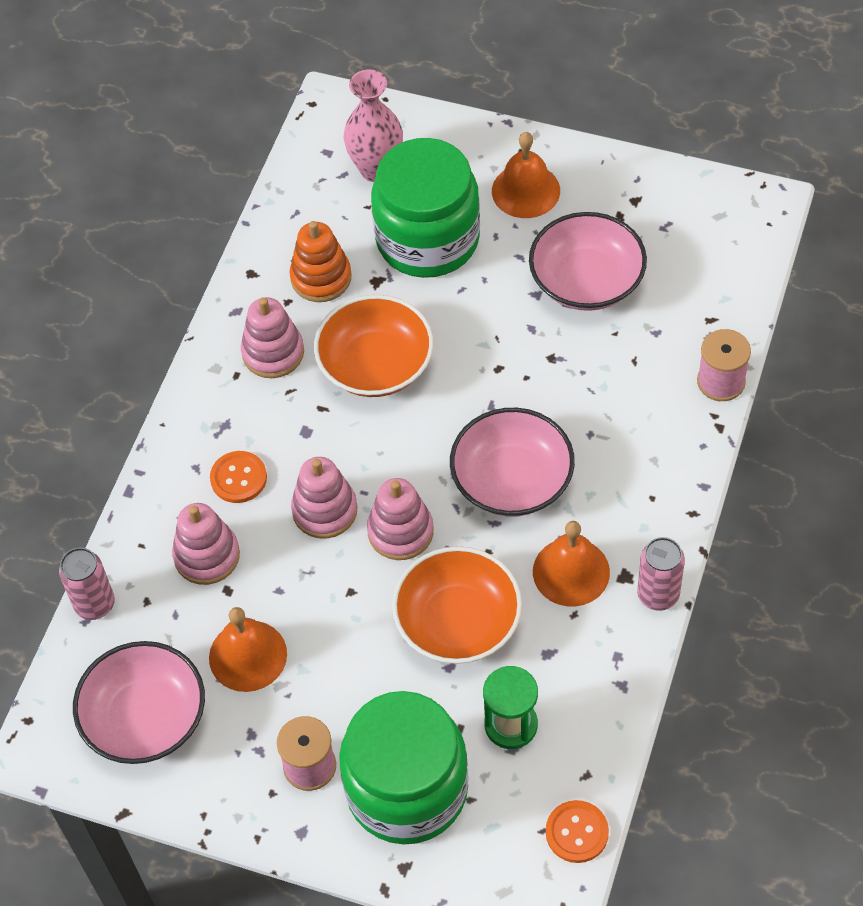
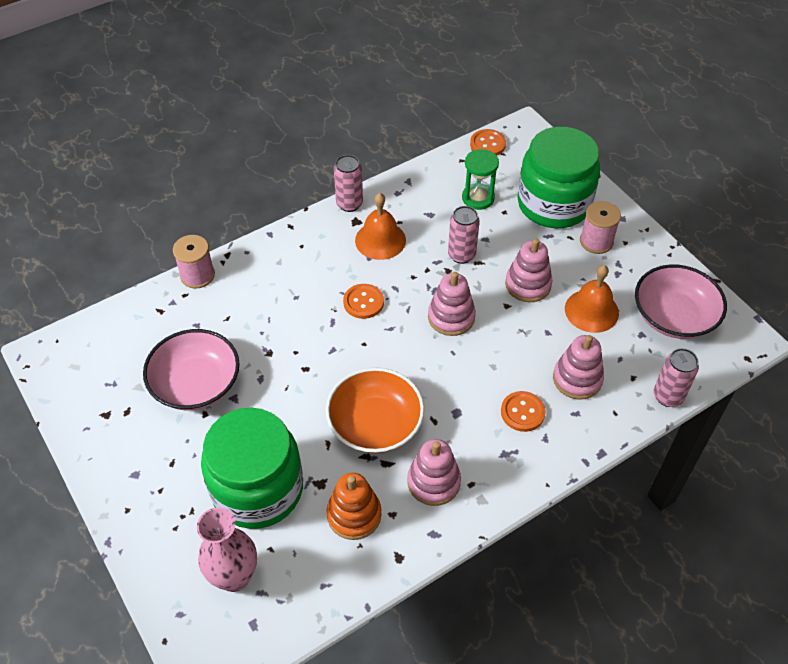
camera: 145 degrees left, 5 degrees down
pink stacking toy [291,457,358,539] -> pink stacking toy moved to [505,238,553,302]
orange bowl [392,546,522,664] -> pink can [448,206,480,264]
pink bowl [450,408,575,517] -> orange button [343,284,384,319]
orange bell [492,132,560,218] -> none

